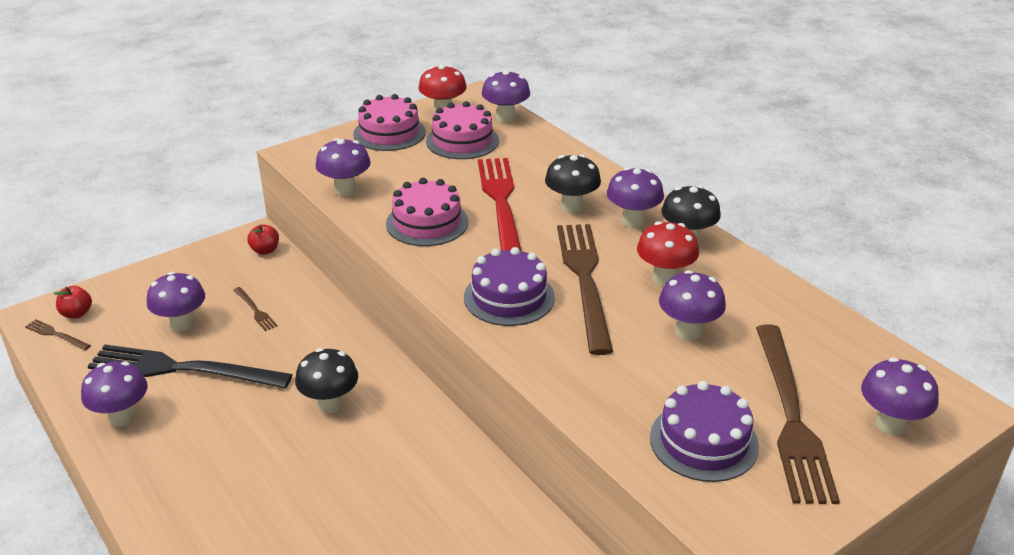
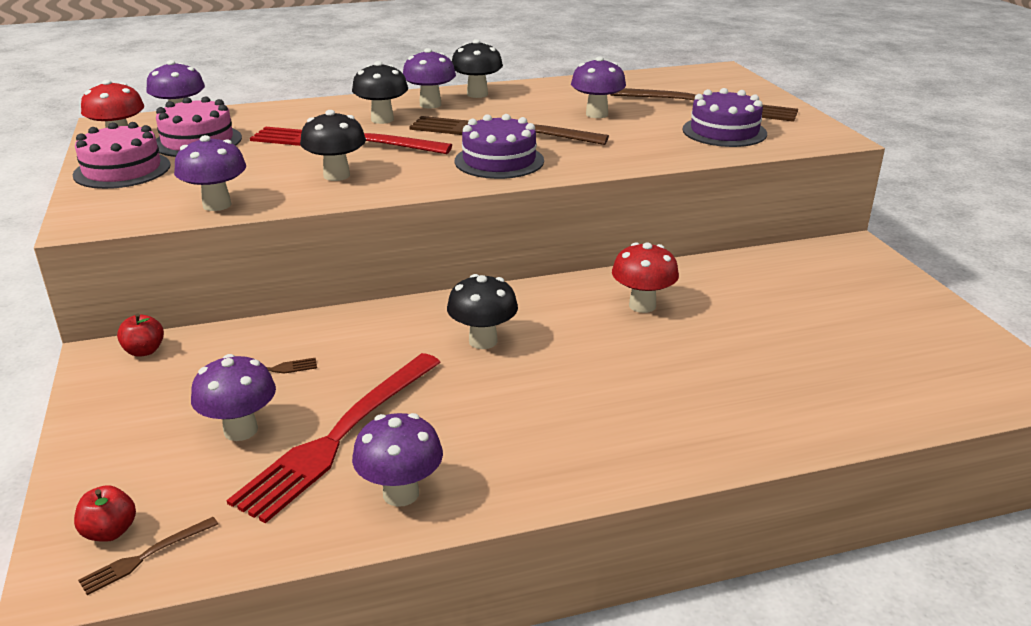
camera: 70 degrees left, 5 degrees down
black fork [88,345,293,389] -> red fork [227,353,441,523]
pink cake [386,178,469,246] -> black mushroom [300,110,366,181]
red mushroom [637,221,699,286] -> red mushroom moved to [612,242,679,313]
purple mushroom [861,358,939,435] -> none

